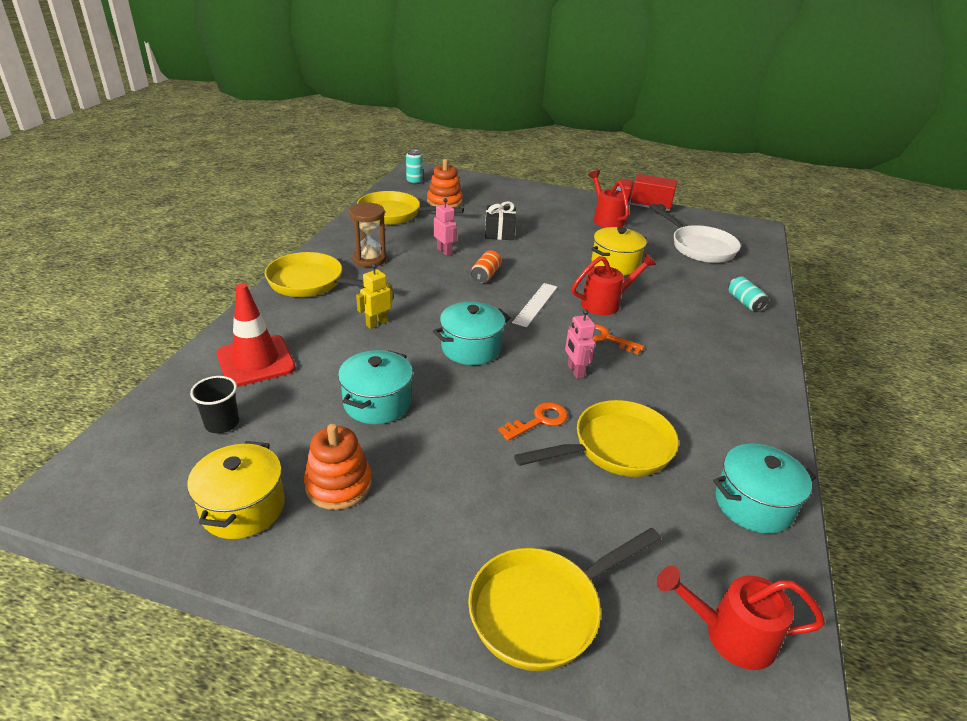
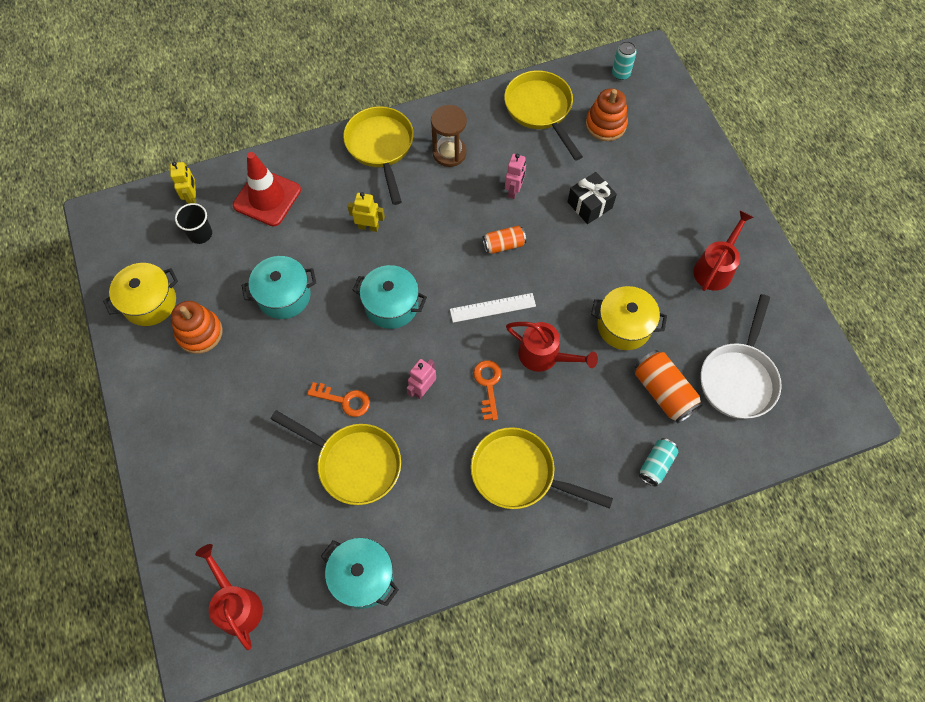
camera: 55 degrees right, 30 degrees up
yellow pan [468,528,661,671] -> yellow pan moved to [471,427,613,509]
red truck [616,174,677,214] -> none
none -> yellow robot [170,162,196,204]
none -> orange can [635,350,703,423]

